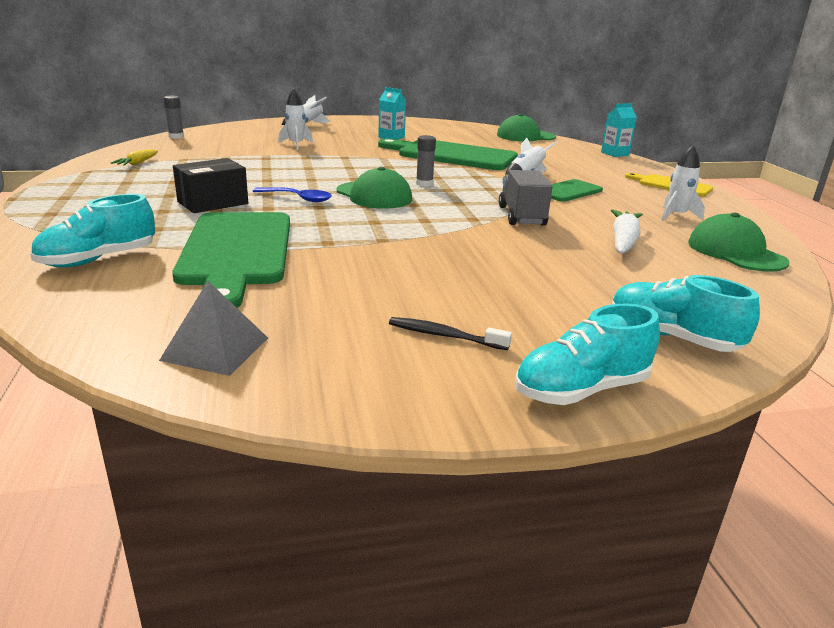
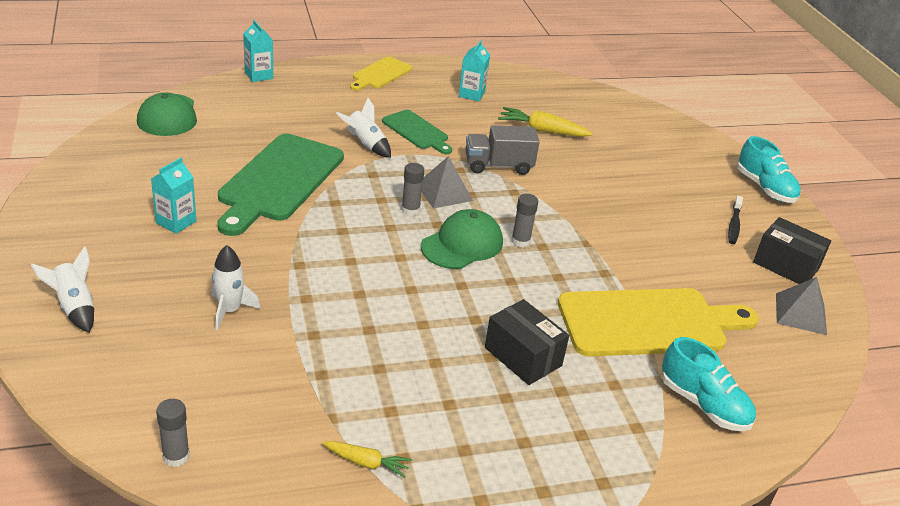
camera: 95 degrees left, 10 degrees up
green cutting board [172,212,290,308] -> yellow cutting board [558,288,759,357]
blue spoon [253,187,332,202] -> none
white carrot [611,209,643,254] -> yellow carrot [498,107,593,137]
turquoise shoe [612,275,760,352] -> none
white rocket [661,145,705,221] -> turquoise carton [459,40,490,101]
green cap [688,213,789,272] -> none
none -> grey pyramid [422,156,473,209]
none -> grey glue stick [511,194,538,247]
none -> black box [753,217,831,284]

